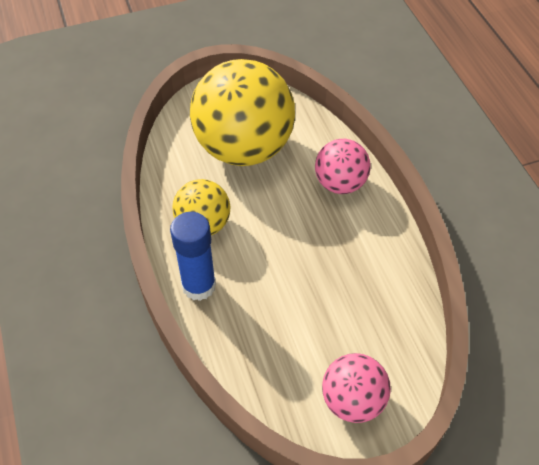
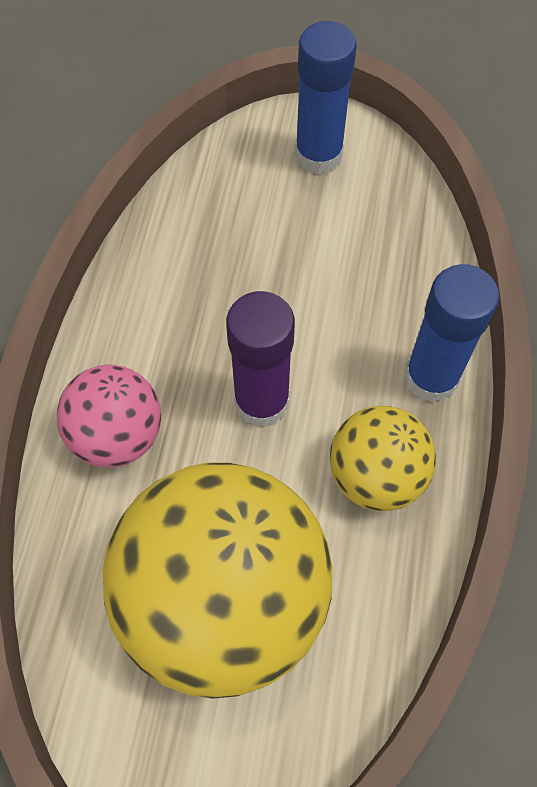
camera: 150 degrees left, 10 degrees up
pink ball [322,353,391,423] -> blue glue stick [295,21,357,175]
none -> purple glue stick [226,291,295,427]

